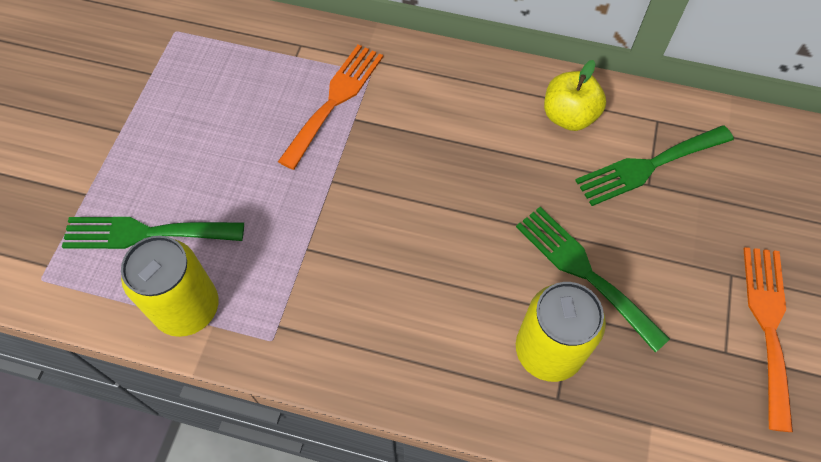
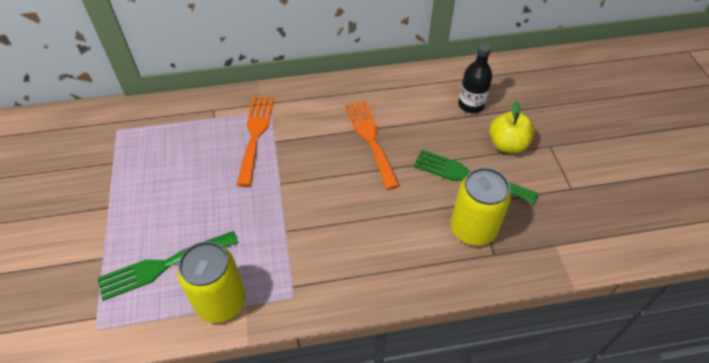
camera: 25 degrees left, 10 degrees down
yellow apple [544,60,606,131] -> yellow apple moved to [489,101,534,153]
green fork [575,125,734,206] -> black bottle [458,44,492,113]
orange fork [744,247,793,432] -> orange fork moved to [345,100,400,190]

